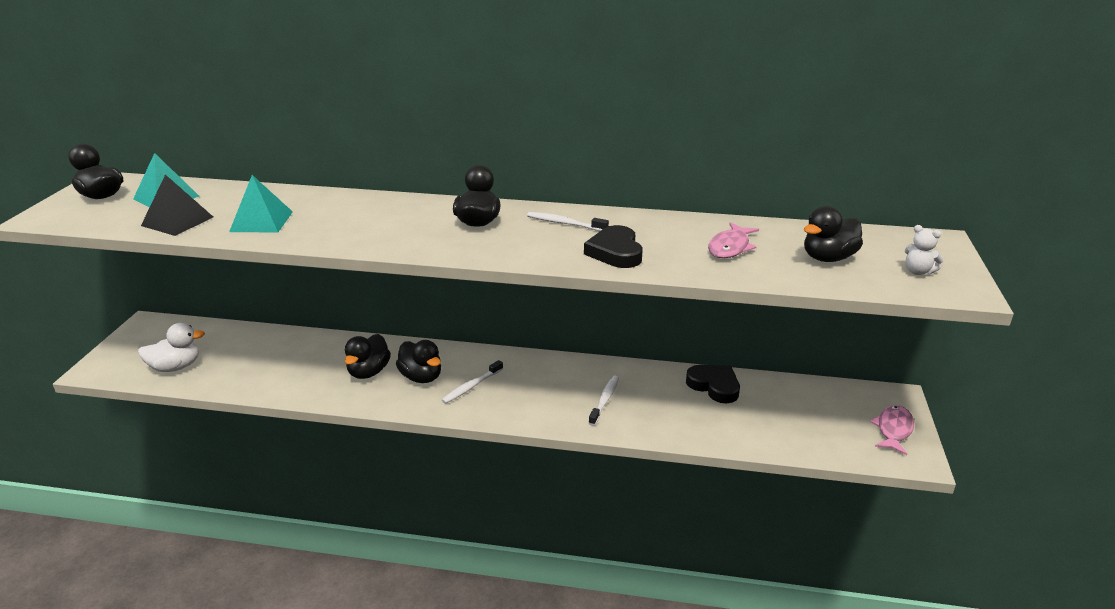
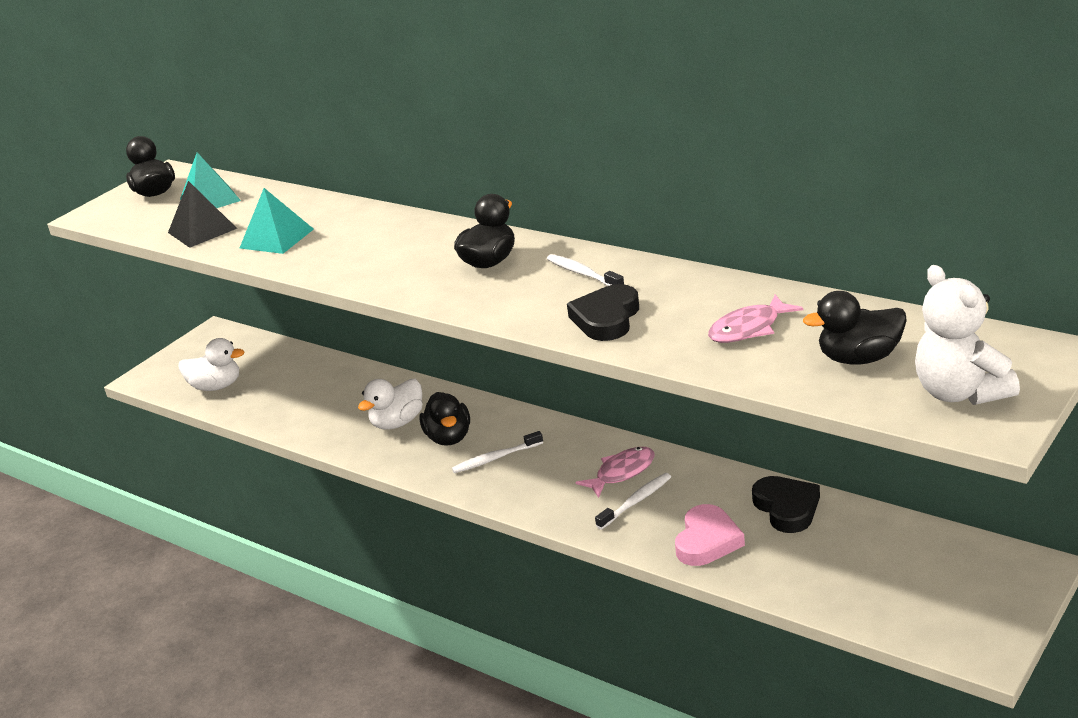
camera: 30 degrees right, 0 degrees up
black duck [344,334,391,379] -> white duck [358,379,423,430]
pink fish [870,405,914,455] -> pink fish moved to [575,447,655,498]
white teddy bear [905,225,944,275] -> white teddy bear [915,265,1020,405], size x1.99
none -> pink heart [675,504,745,566]

